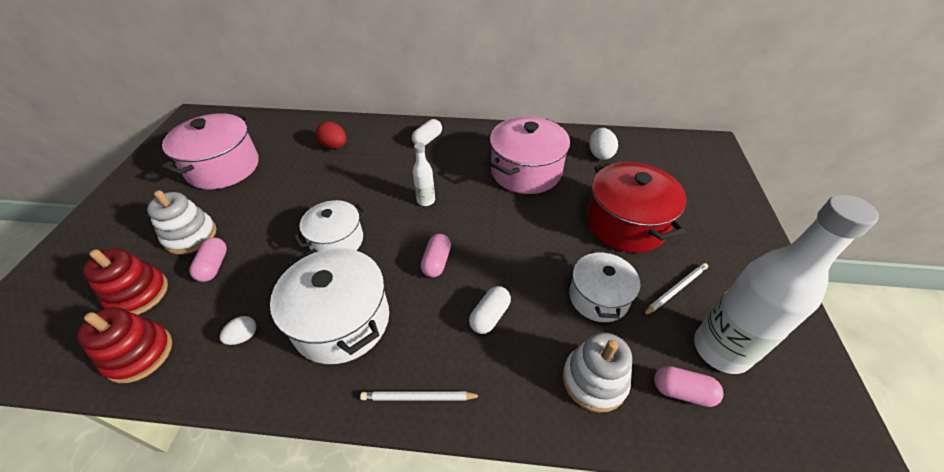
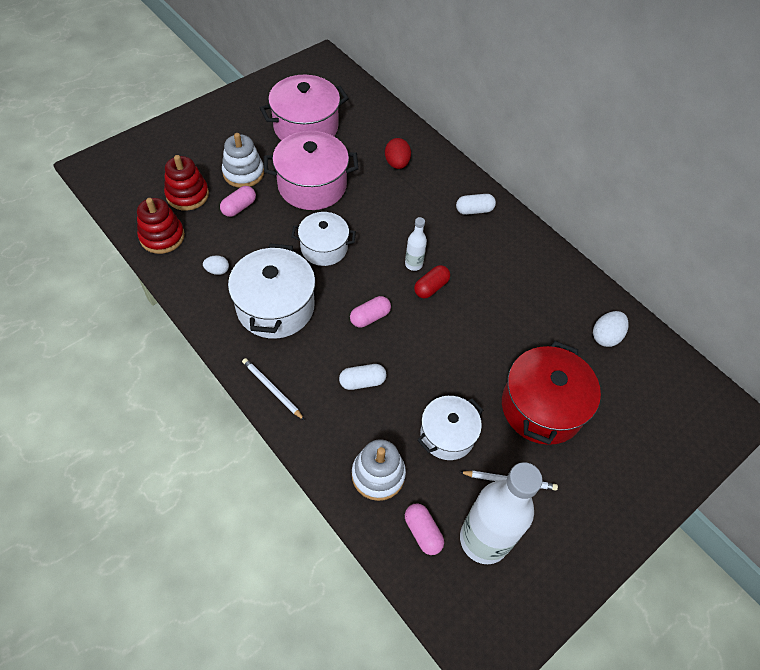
camera: 40 degrees right, 10 degrees up
pink pot [490,116,570,194] -> pink pot moved to [264,131,359,210]
none -> red capsule [414,265,450,299]

